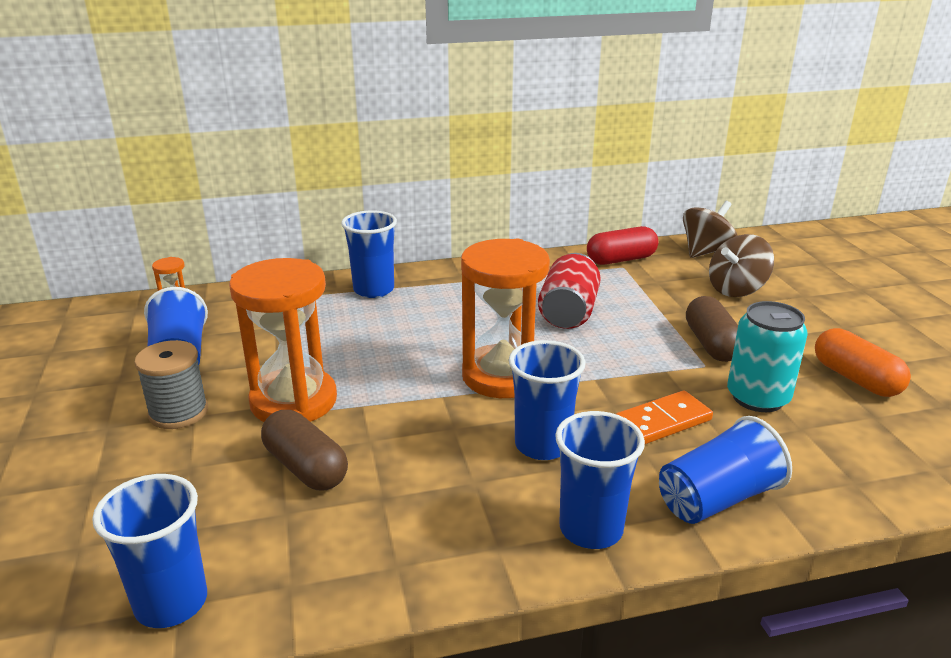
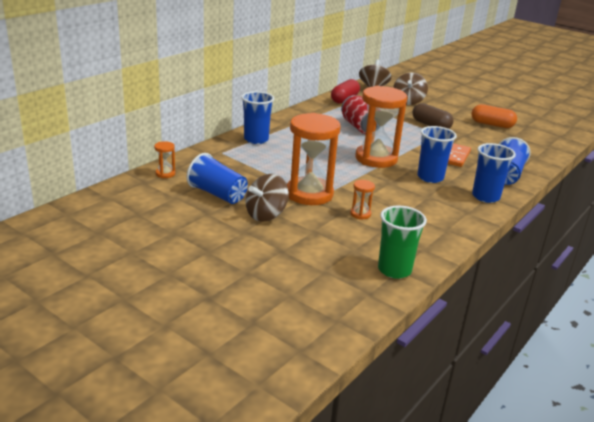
camera: 40 degrees left, 0 degrees up
blue cup [92,474,207,628] -> green cup [378,205,427,279]
grey spool [134,340,208,429] -> brown spinning top [246,174,289,222]
brown capsule [261,410,348,491] -> orange hourglass [350,180,375,220]
turquoise can [727,301,808,412] -> none

